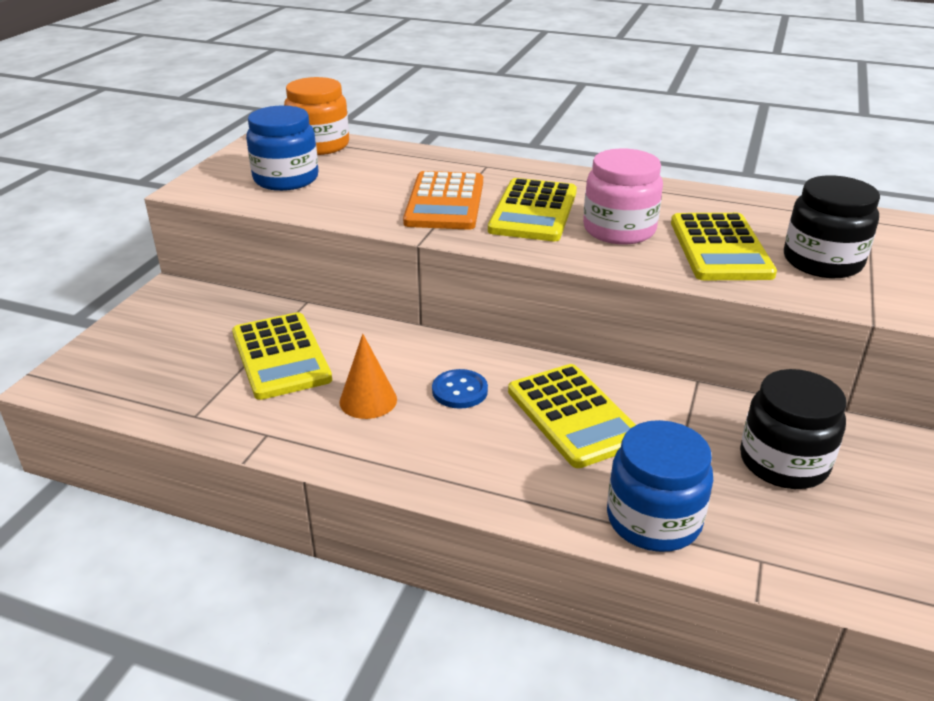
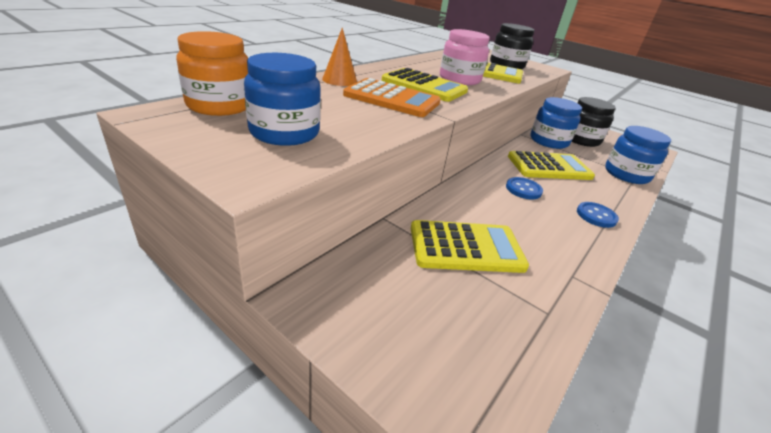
camera: 75 degrees left, 0 degrees up
orange cone [339,334,397,419] -> orange cone moved to [322,27,357,86]
none -> blue jar [531,97,582,149]
none -> blue button [577,202,619,228]

